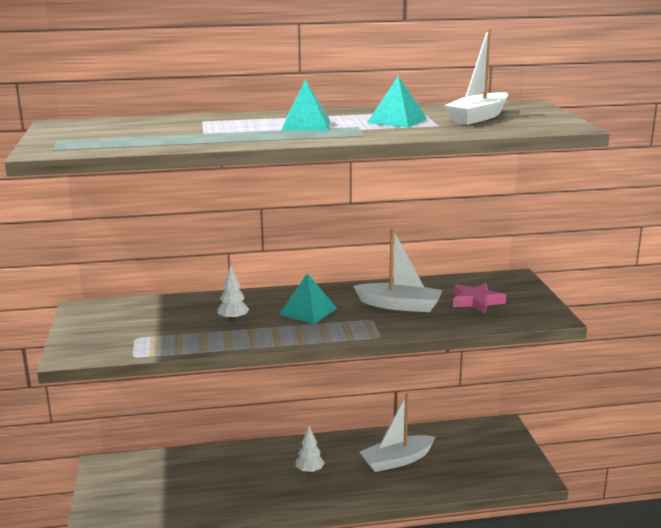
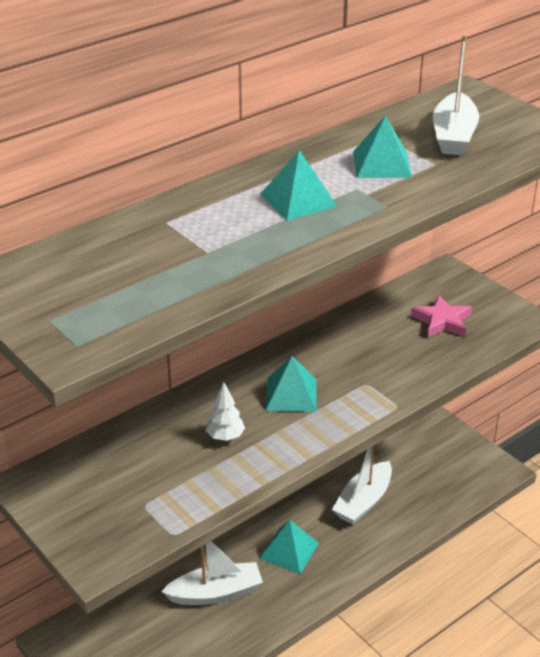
camera: 30 degrees left, 15 degrees up
white tree [296,426,325,474] -> turquoise pyramid [259,520,319,574]
white boat [353,229,442,312] -> white boat moved to [161,541,263,605]

